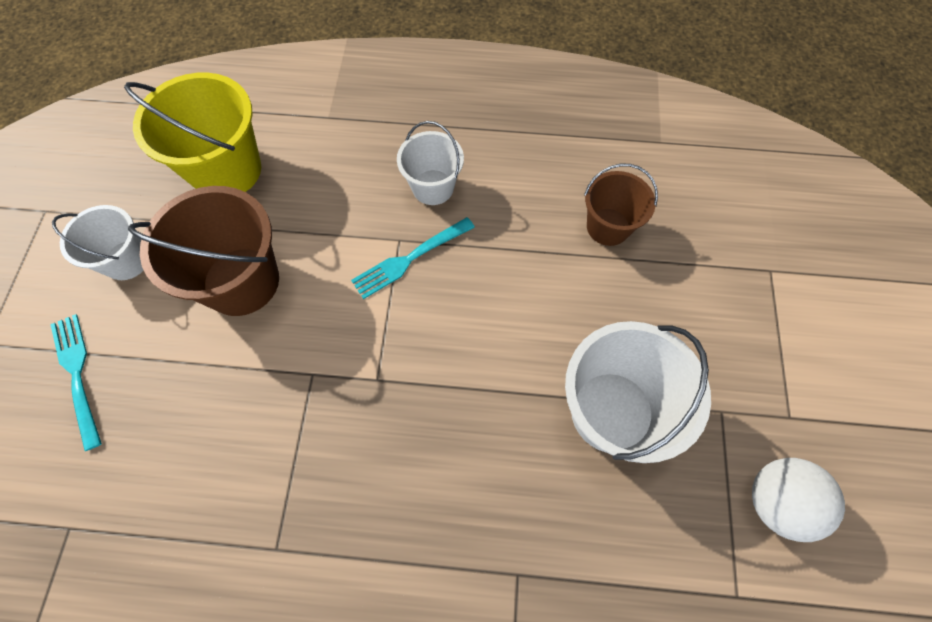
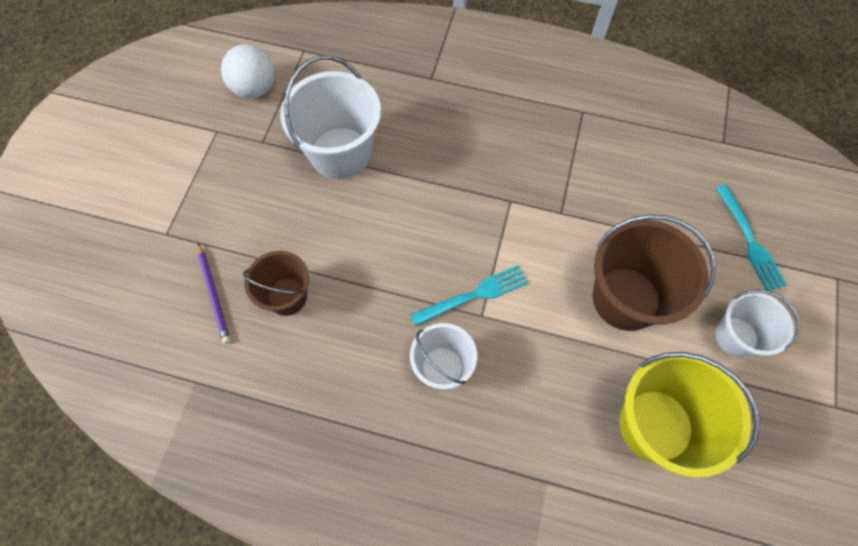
camera: 170 degrees left, 0 degrees up
none -> purple pencil [198,243,230,344]

